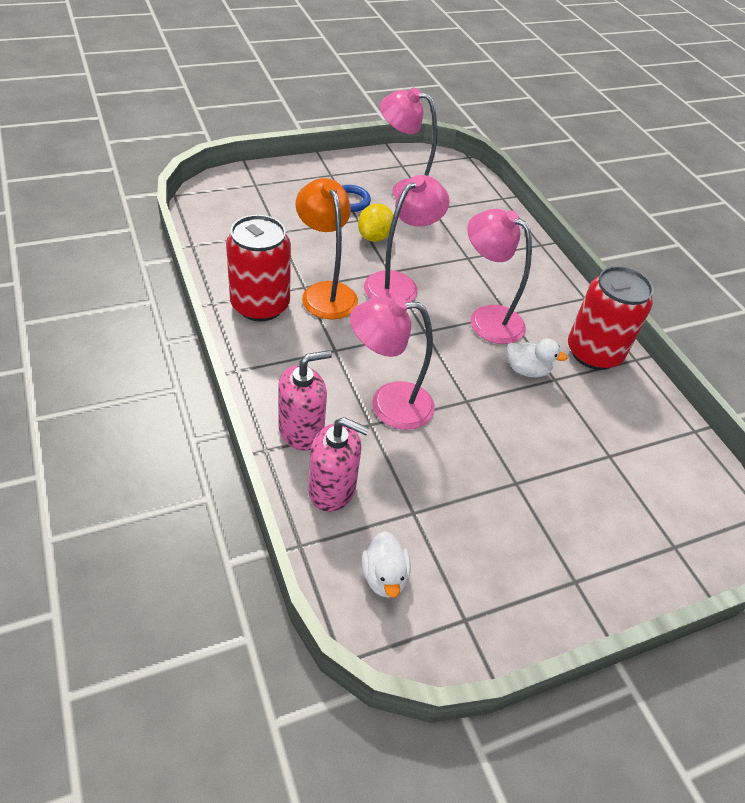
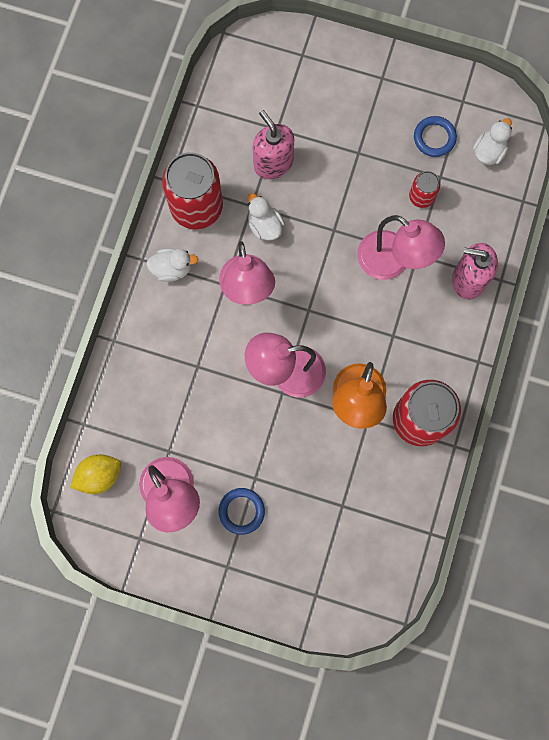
camera: 135 degrees left, 30 degrees up
pink soap dispenser [308,417,369,512] -> pink soap dispenser moved to [253,110,294,179]
yellow lemon [358,203,394,242] -> yellow lemon moved to [70,454,121,494]
none -> white duck [146,248,198,282]
none -> red can [409,171,440,208]
none -> blue ring [414,116,457,157]

